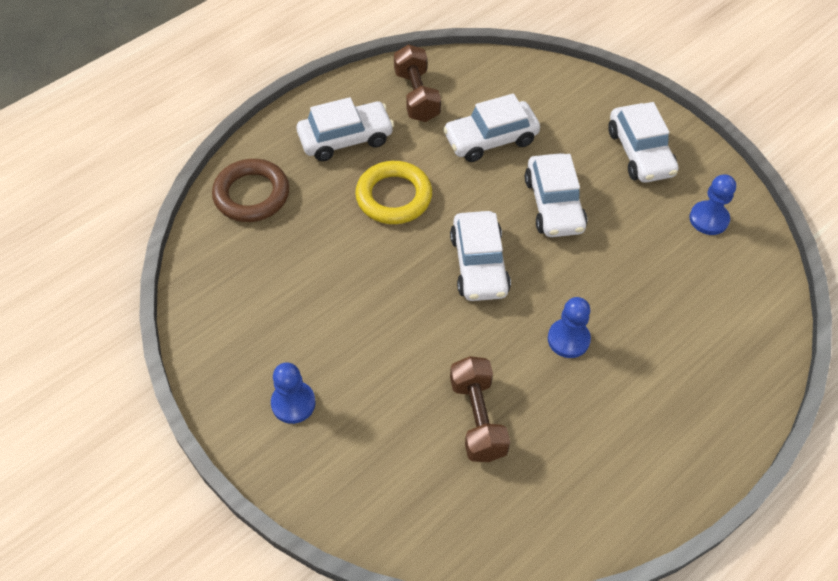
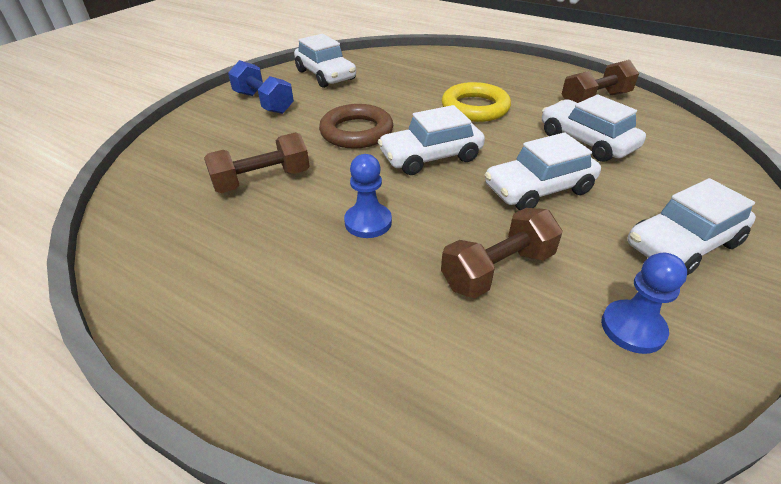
camera: 75 degrees right, 15 degrees down
brown ring [212,159,289,222] -> brown ring moved to [319,104,393,149]
blue pawn [271,362,316,424] -> blue dumbbell [228,60,294,114]
white car [297,97,394,161] -> white car moved to [294,34,356,88]
none -> brown dumbbell [441,208,563,298]

